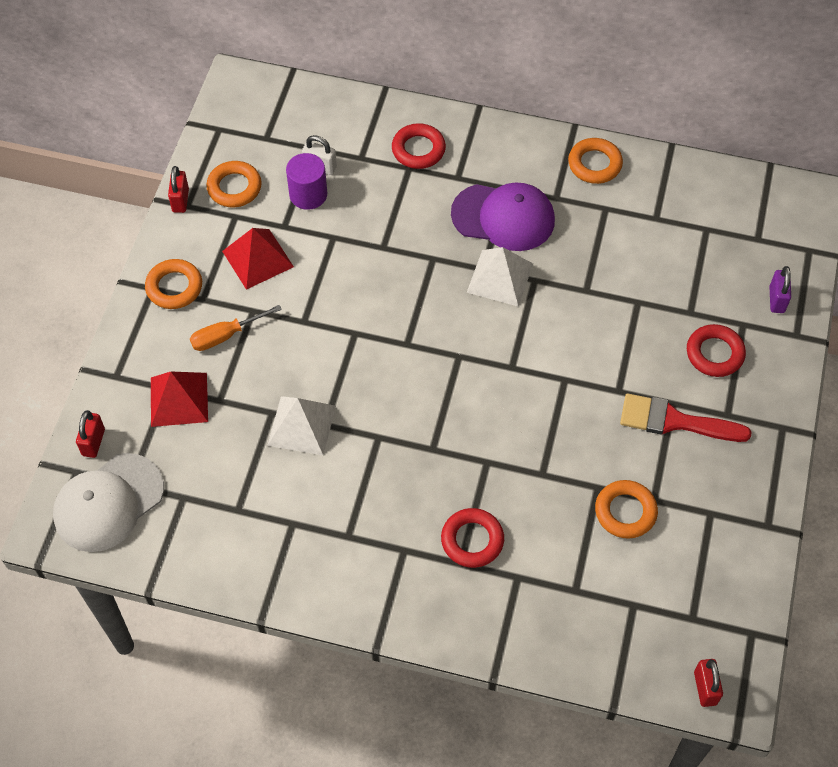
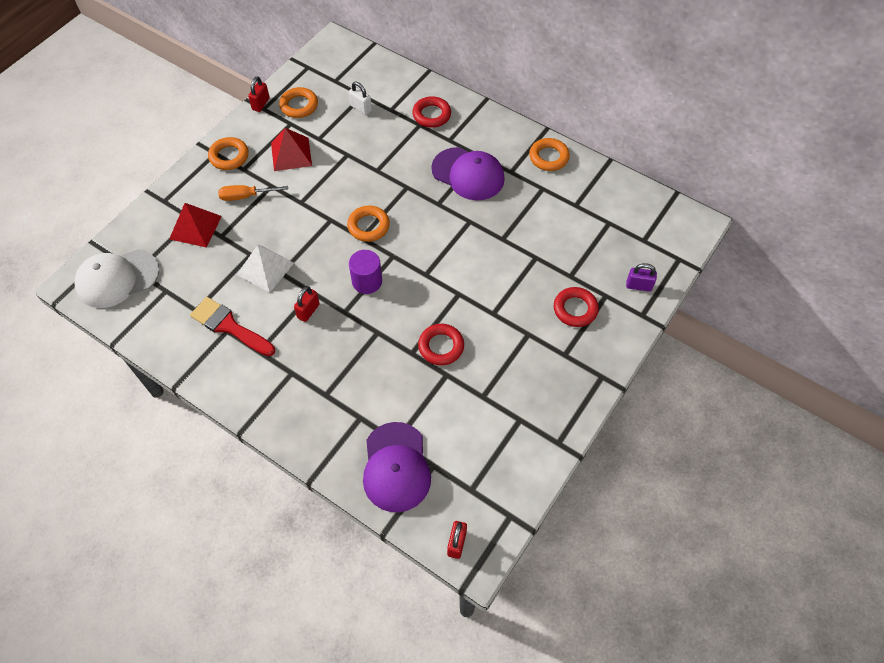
camera: 20 degrees right, 0 degrees up
red padlock [76,410,105,458] -> red padlock moved to [294,286,320,322]
purple cylinder [286,153,327,210] -> purple cylinder moved to [349,250,382,294]
red ring [441,508,504,568] -> red ring moved to [418,324,464,366]
white pyramid [467,247,533,307] -> none
orange ring [595,480,658,539] -> orange ring moved to [347,206,390,242]
red brush [620,393,752,442] -> red brush moved to [190,297,275,356]
purple padlock [769,266,791,313] -> purple padlock turned 75 degrees clockwise [626,263,657,292]
none -> purple cap [363,422,431,512]

